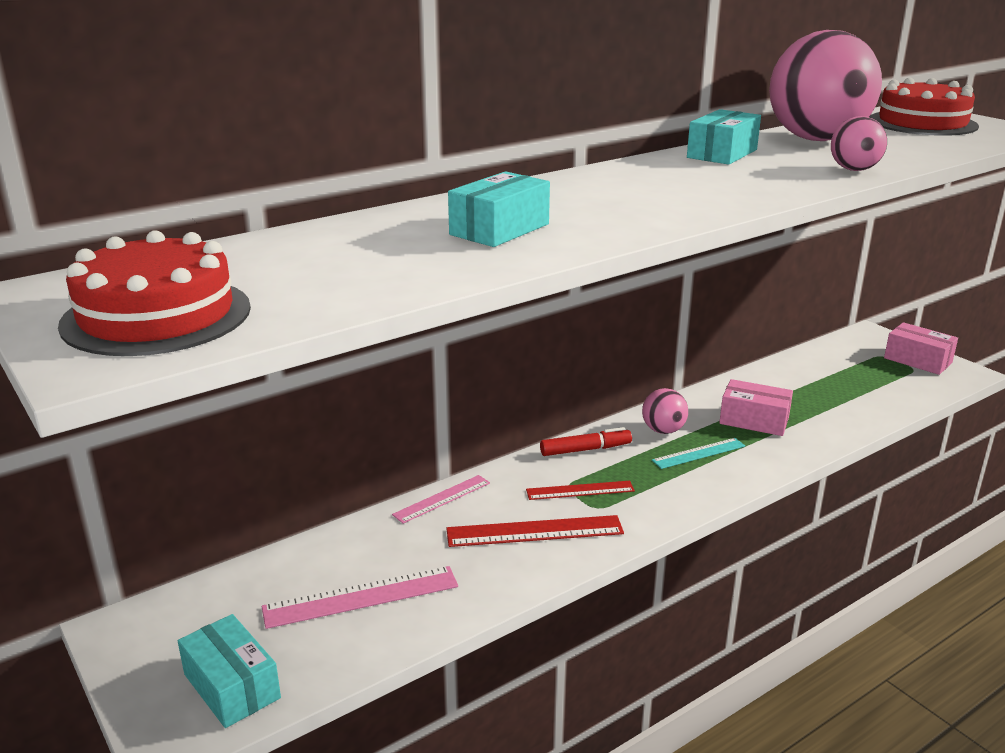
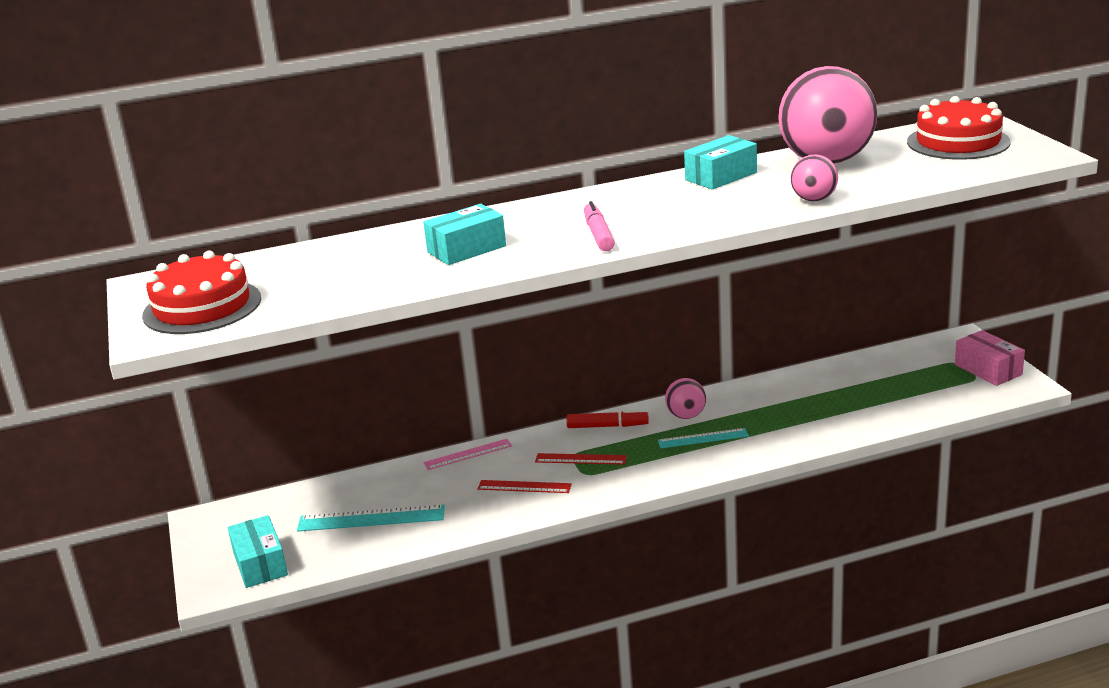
camera: 20 degrees right, 0 degrees up
pink ruler [262,566,458,629] -> turquoise ruler [297,505,445,532]
red ruler [446,515,624,547] -> red ruler [478,480,572,493], size x0.65
pink box [719,379,793,436] -> none
none -> pink marker [584,201,615,251]

